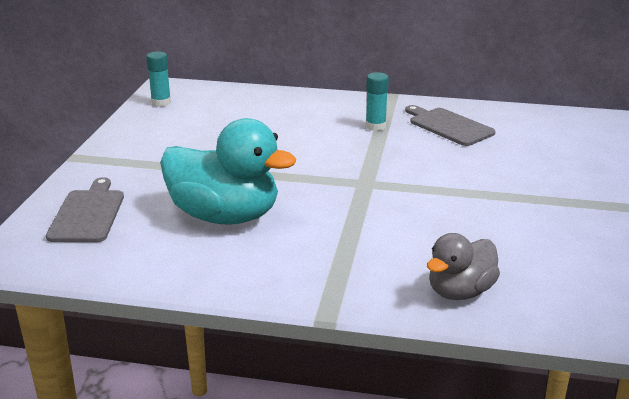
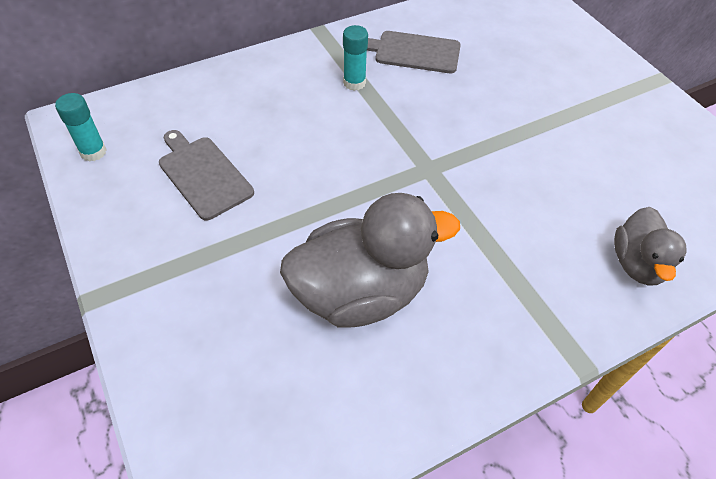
camera: 40 degrees left, 25 degrees up
grey cutting board [46,177,124,242] -> grey cutting board moved to [159,130,254,221]
turquoise duck [160,118,296,224] -> grey duck [280,193,460,327]

